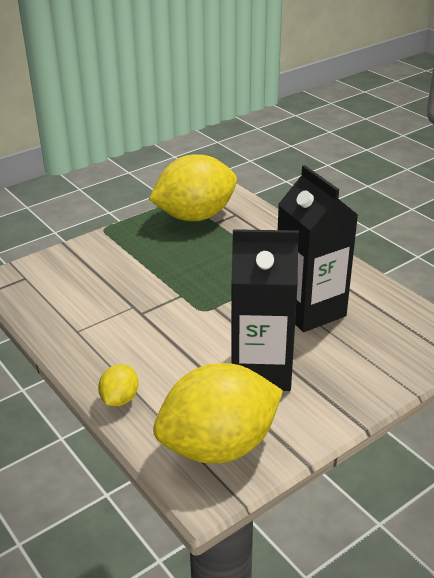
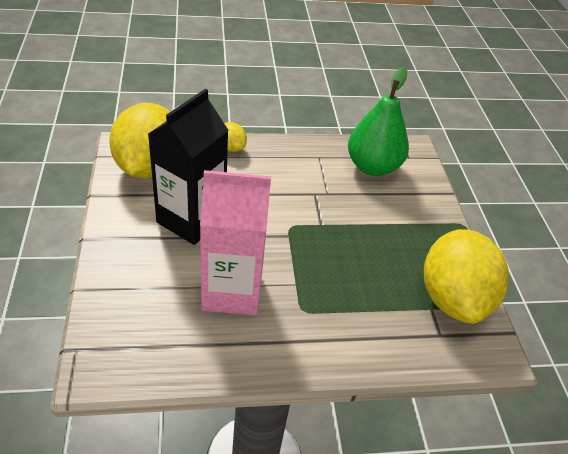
camera: 115 degrees right, 10 degrees up
black carton [278,165,358,332] -> pink carton [200,170,271,315]
none -> green pear [348,67,409,176]

